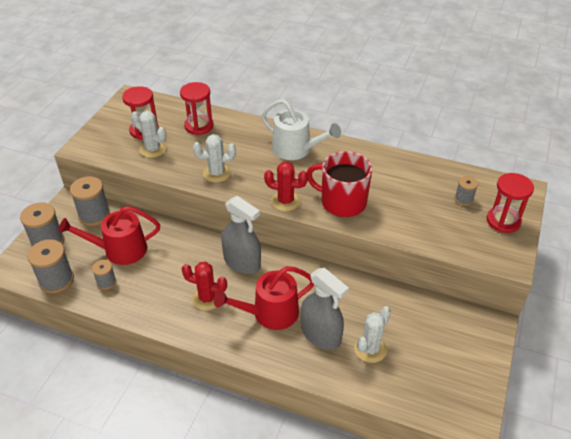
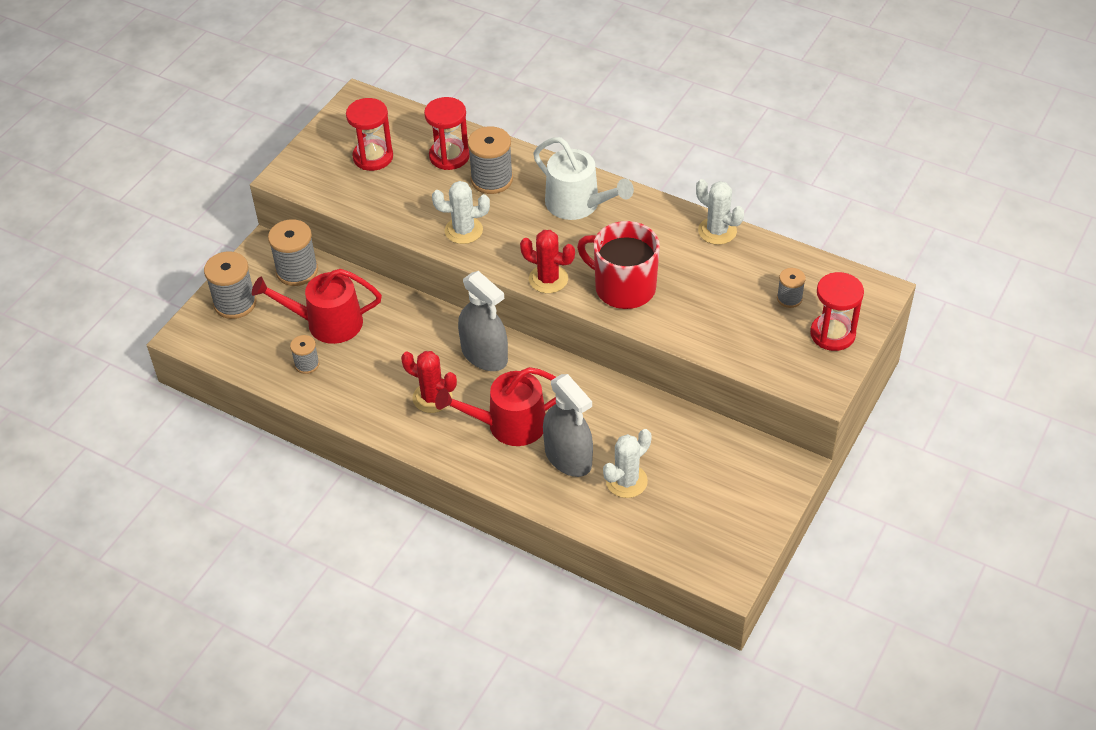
camera: 10 degrees right, 5 degrees up
grey spool [27,239,74,293] -> grey spool moved to [468,126,513,194]
white cactus [131,111,167,158] -> white cactus moved to [696,179,744,245]

